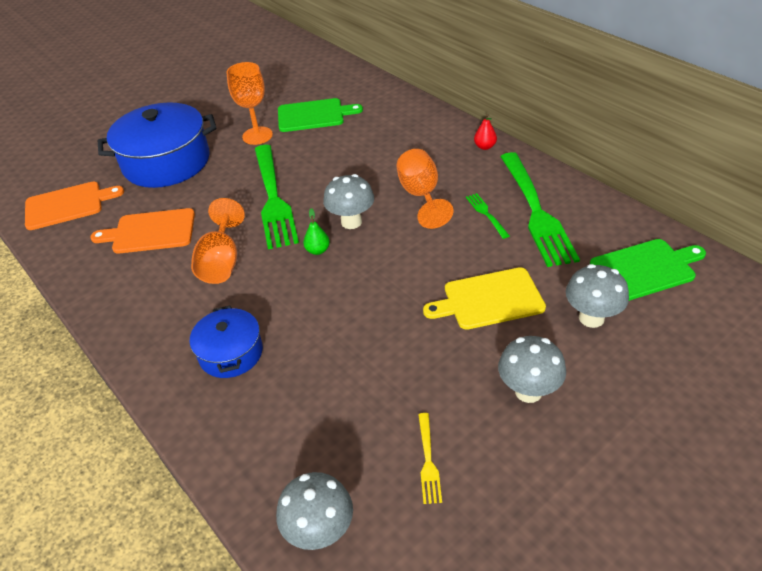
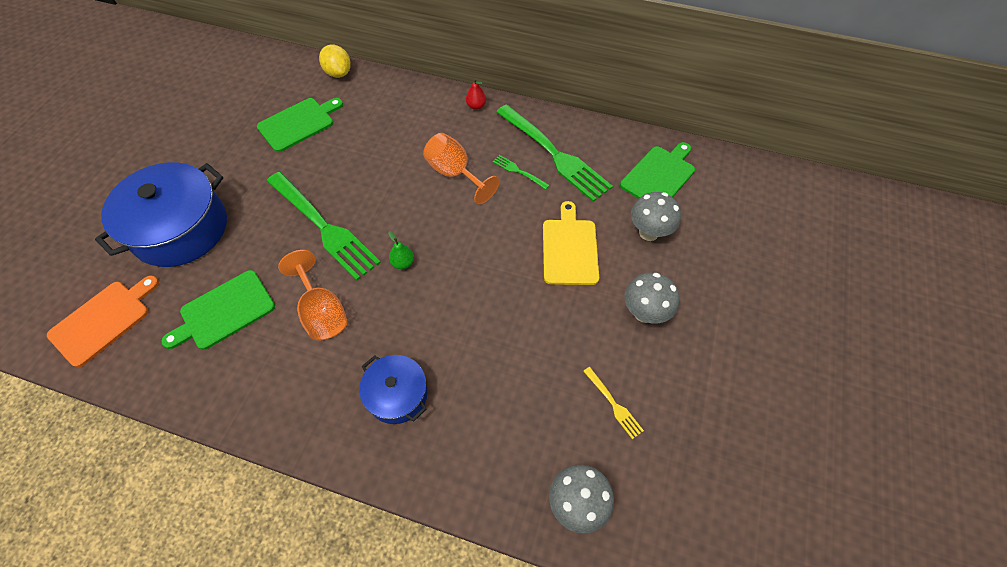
camera: 35 degrees left, 15 degrees up
orange cutting board [90,208,195,254] -> green cutting board [161,270,275,350]
orange goblet [226,62,273,145] -> none
grey mushroom [323,174,374,229] -> none
yellow cutting board [423,267,546,330] -> yellow cutting board turned 135 degrees clockwise [543,201,599,285]
none -> yellow lemon [319,44,351,78]

